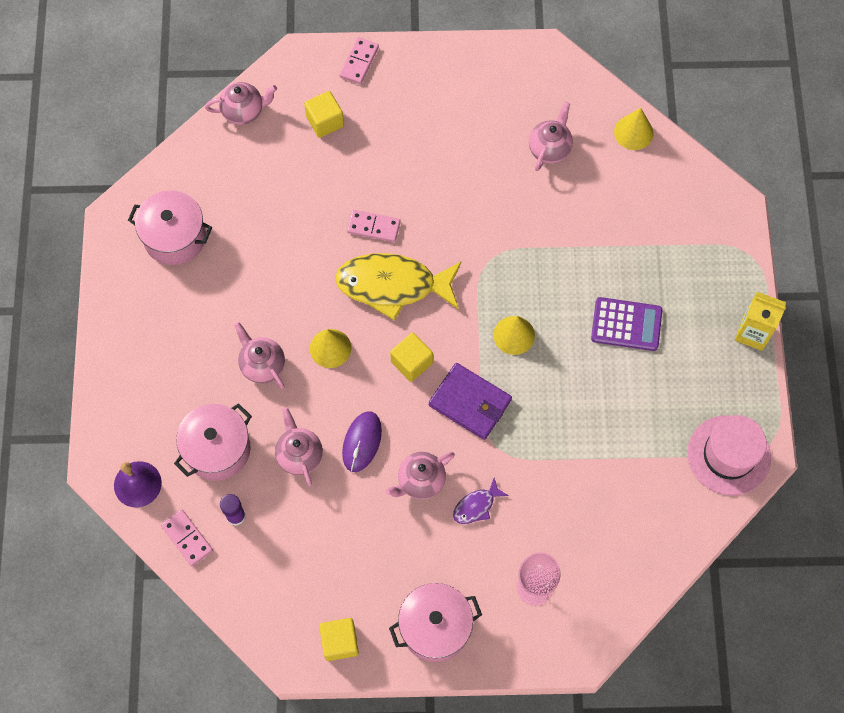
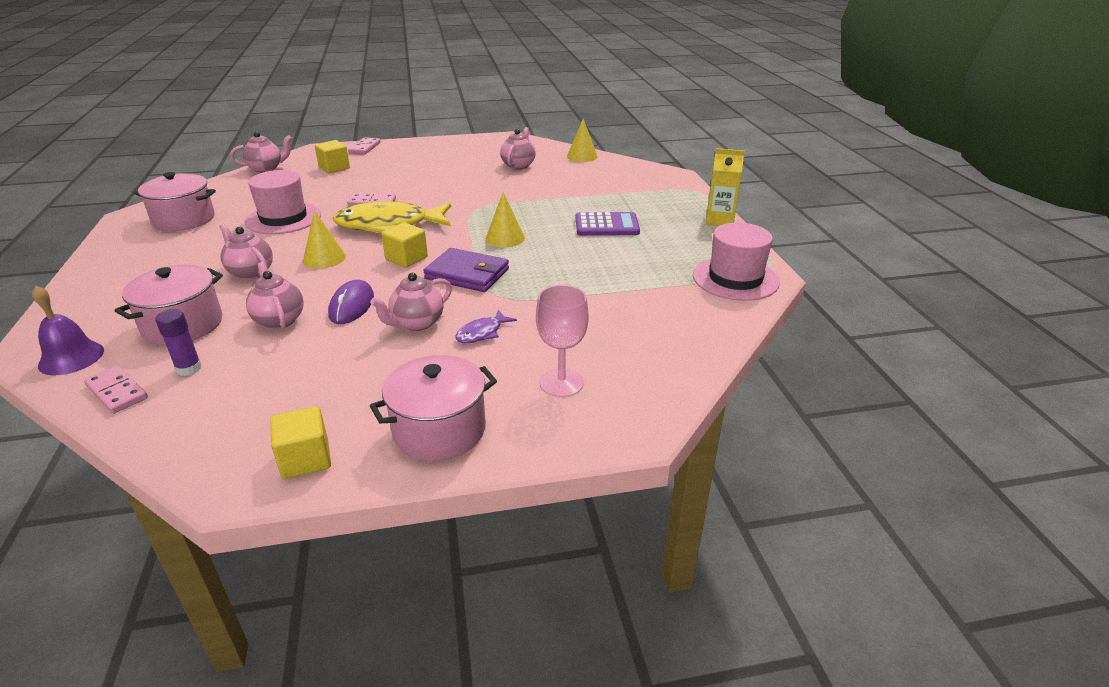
camera: 10 degrees left, 35 degrees down
none -> pink hat [245,170,321,234]

